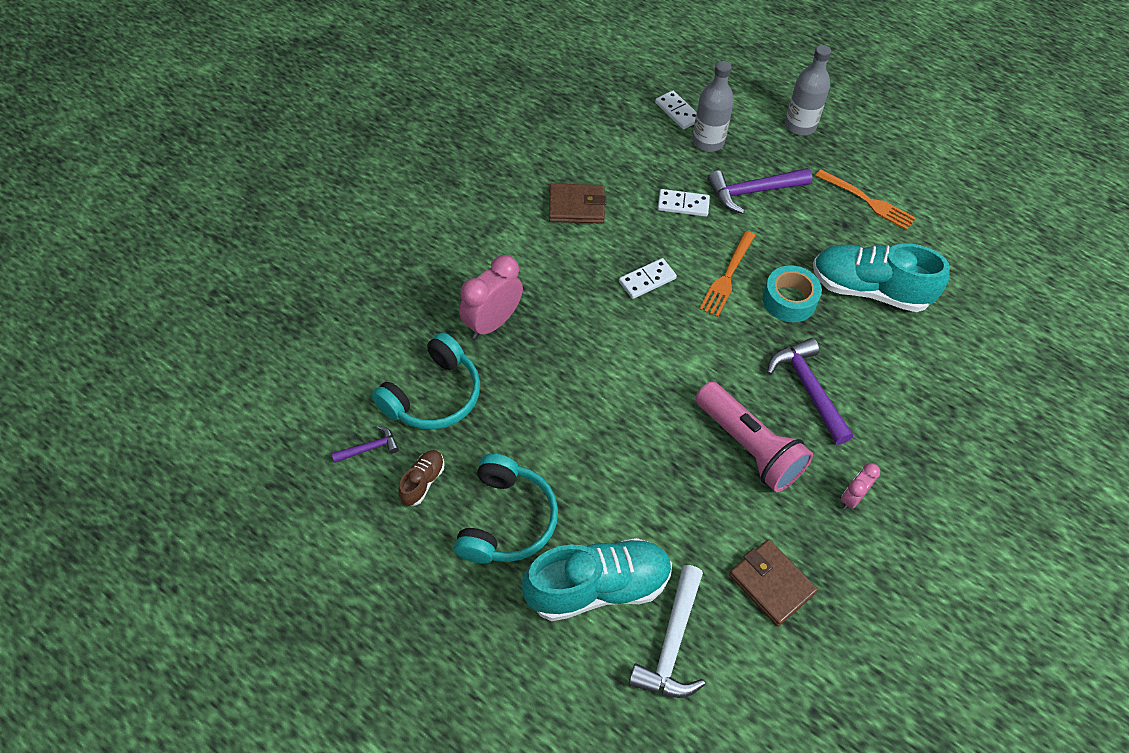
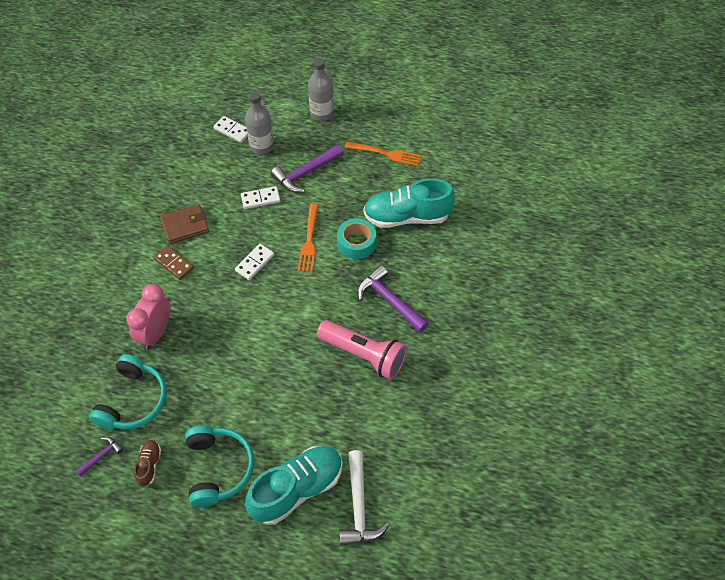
camera: 20 degrees left, 0 degrees up
brown wallet [729,539,818,626] -> none
pink clock [841,463,880,510] -> none
none -> brown domino [154,245,194,280]

